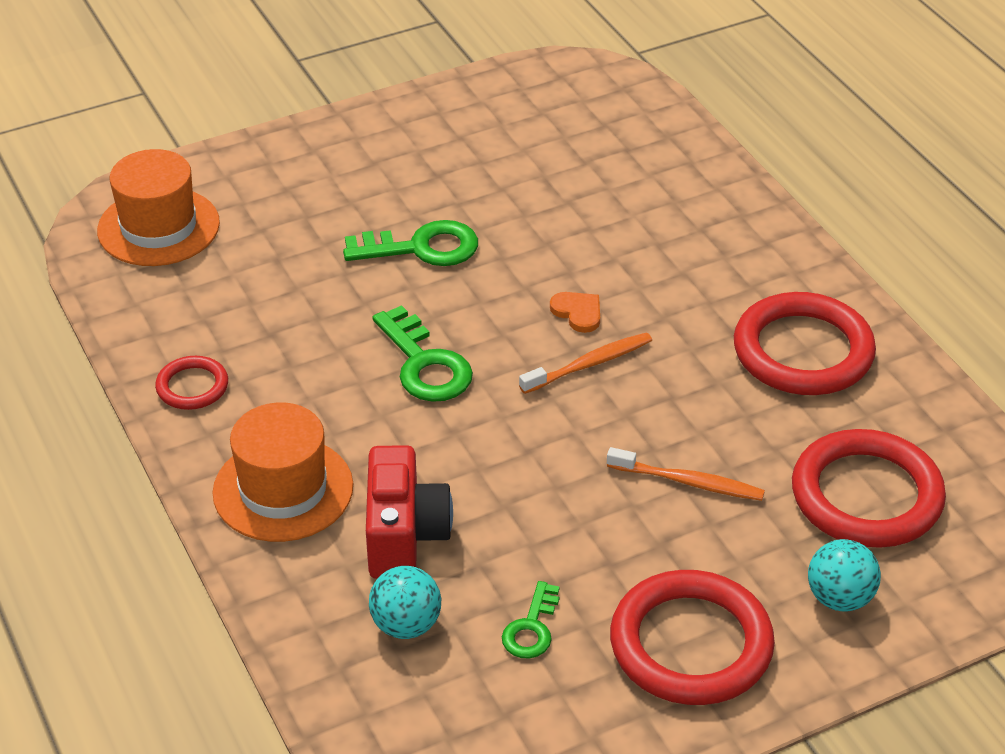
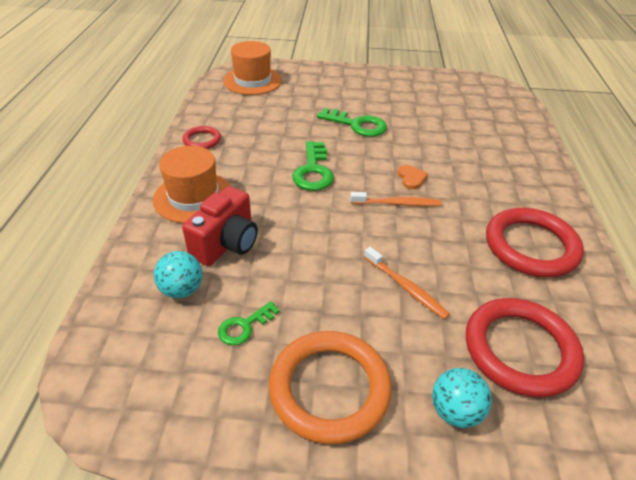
camera: 30 degrees right, 0 degrees up
red ring [610,570,775,705] -> orange ring [269,331,392,444]

